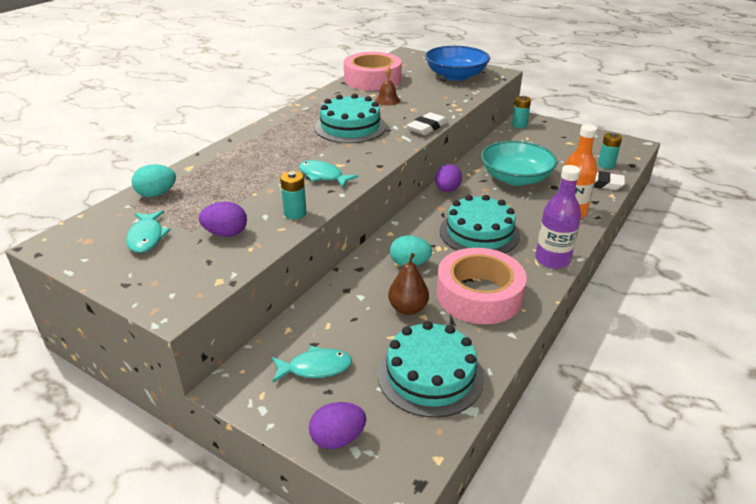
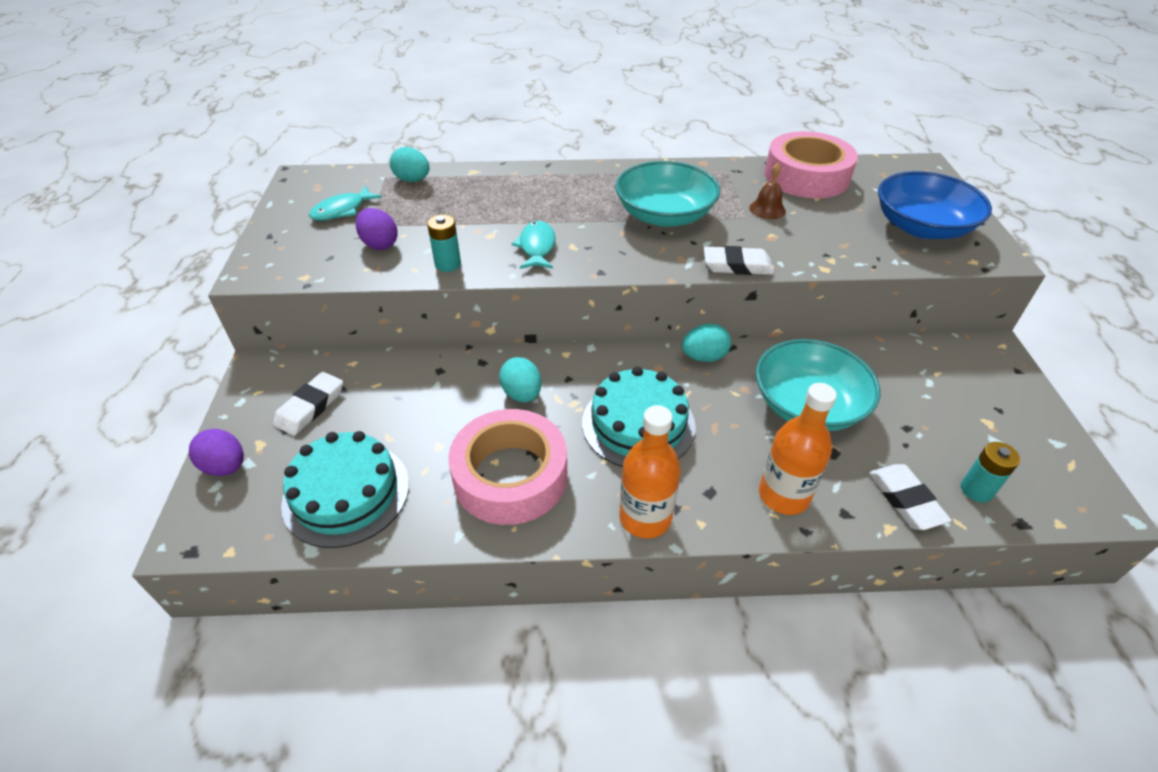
camera: 55 degrees right, 10 degrees up
turquoise fish [272,346,352,382] -> white eraser [273,372,343,436]
turquoise cake [315,94,386,143] -> turquoise bowl [615,161,720,227]
brown pear [388,253,429,315] -> none
purple egg [435,164,462,192] -> turquoise egg [682,323,731,362]
turquoise battery [512,96,531,128] -> none
purple bottle [535,165,581,269] -> orange bottle [619,405,681,539]

